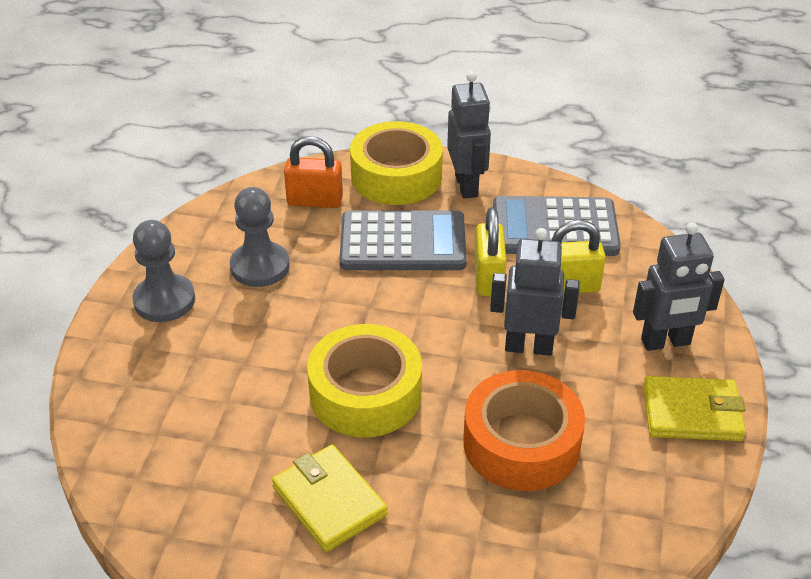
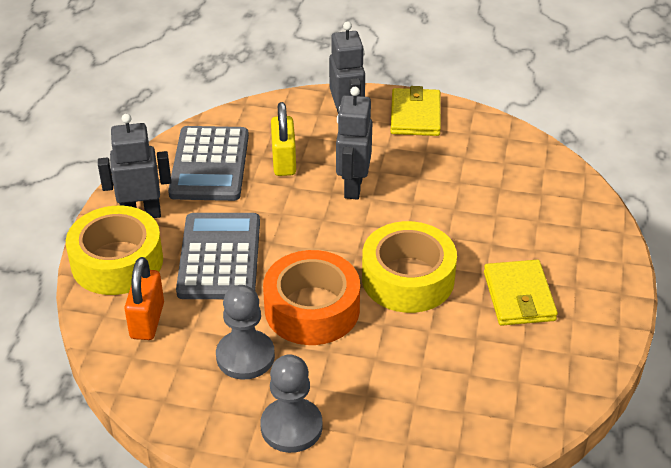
camera: 90 degrees left, 0 degrees up
yellow wallet [272,445,388,552] -> yellow wallet turned 60 degrees counterclockwise [484,260,558,326]
orange tape [463,370,585,491] -> orange tape moved to [263,250,360,345]
yellow padlock [474,207,507,296] -> none

